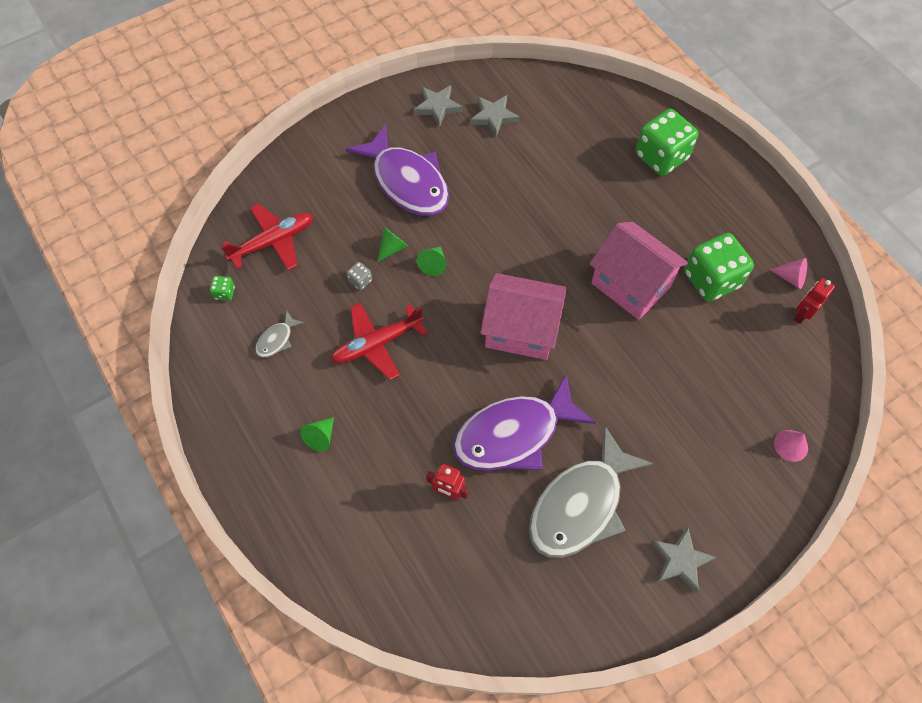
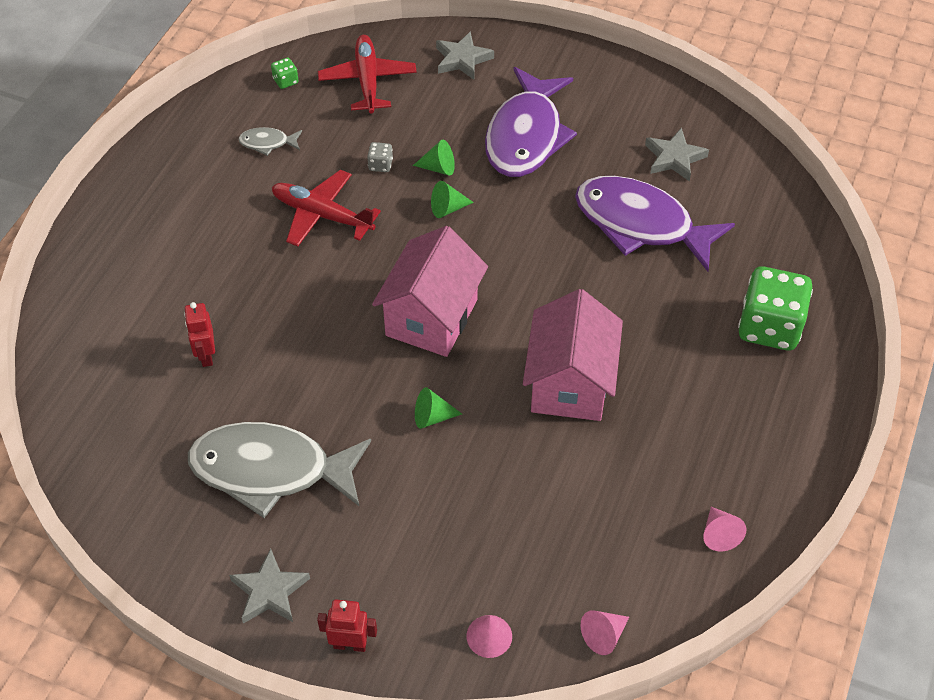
camera: 55 degrees right, 10 degrees down
red plane [221,204,313,270] -> red plane turned 120 degrees counterclockwise [318,35,417,114]
green cone [300,417,334,452] -> green cone moved to [415,387,462,429]
grey star [414,85,463,127] -> grey star moved to [436,31,494,80]
purple fish [453,374,596,471] -> purple fish moved to [575,176,735,271]
pink house [480,273,567,360] -> pink house turned 45 degrees clockwise [372,226,488,357]
green dice [684,233,754,302] -> none
red robot [794,278,835,324] -> red robot moved to [317,599,377,652]
none -> pink cone [581,610,629,655]

